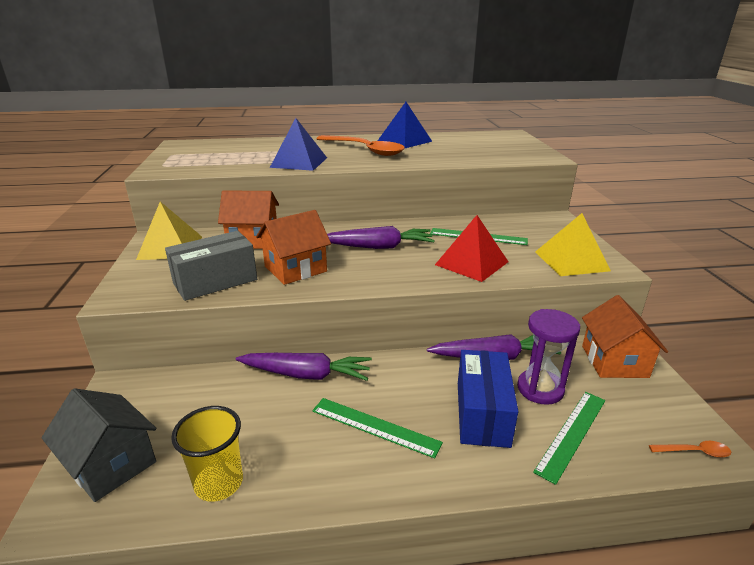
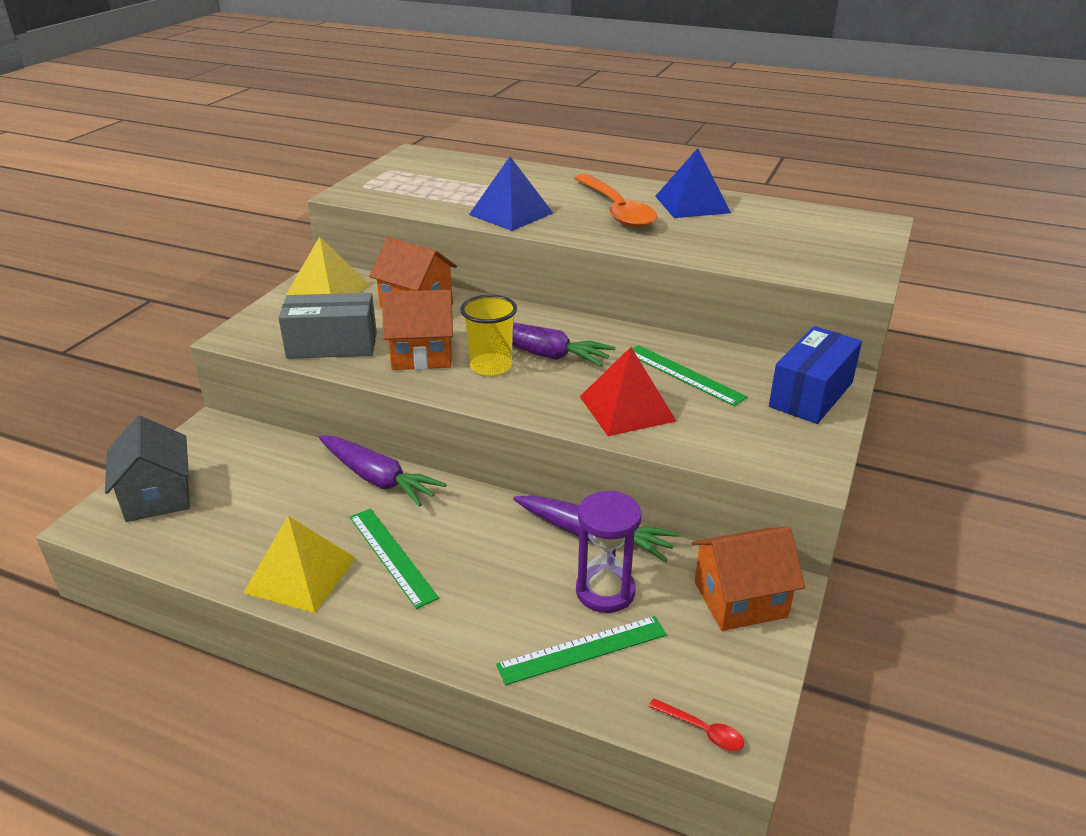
camera: 30 degrees right, 5 degrees up
yellow cup [171,406,243,502] -> yellow cup moved to [460,294,517,376]
blue box [458,350,519,448] -> blue box moved to [769,326,862,424]
yellow pyramid [535,213,611,276] -> yellow pyramid moved to [243,516,355,613]
orange house [582,295,668,378] -> orange house turned 45 degrees clockwise [691,527,805,631]
orange spoon [649,441,731,458] -> red spoon [649,698,744,751]

